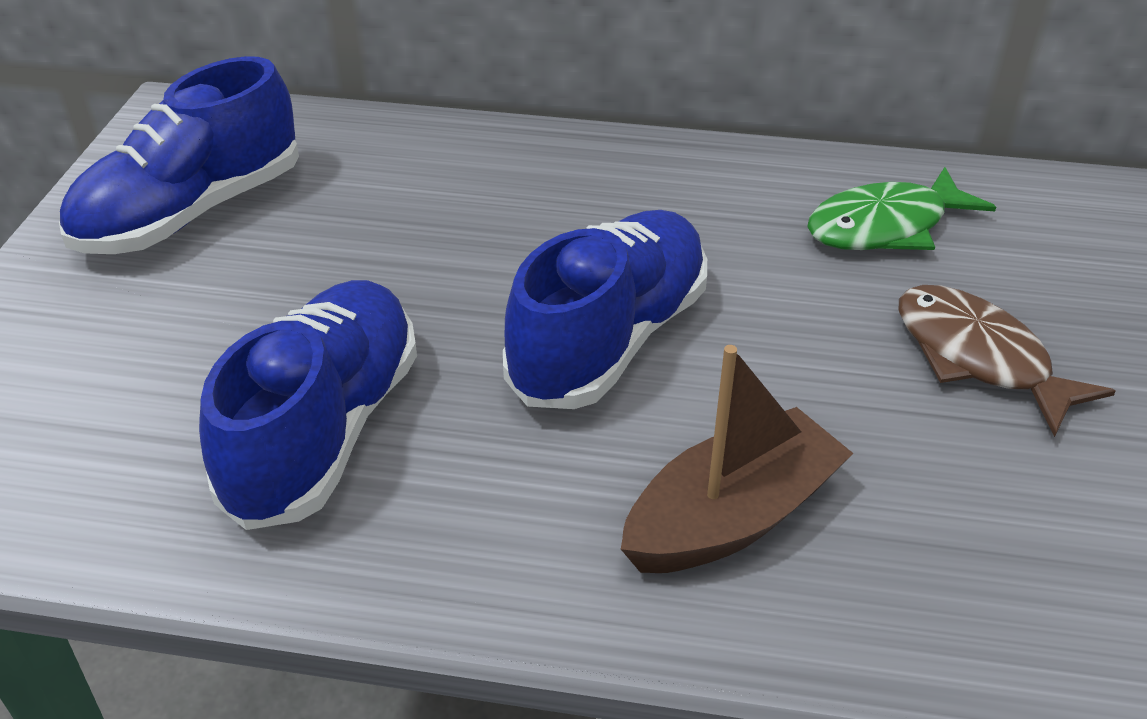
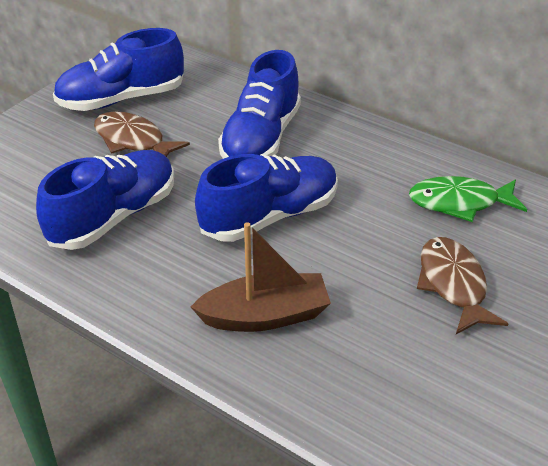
camera: 25 degrees right, 0 degrees up
none -> brown fish [94,111,190,157]
none -> blue shoe [218,50,301,159]

